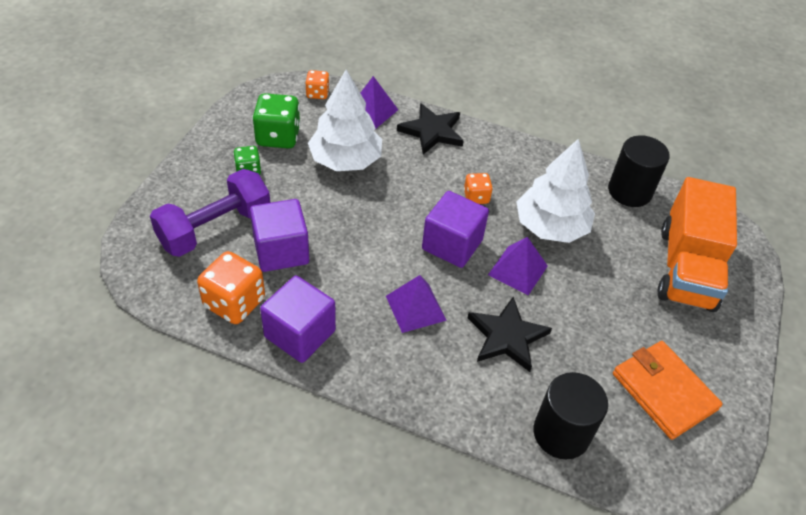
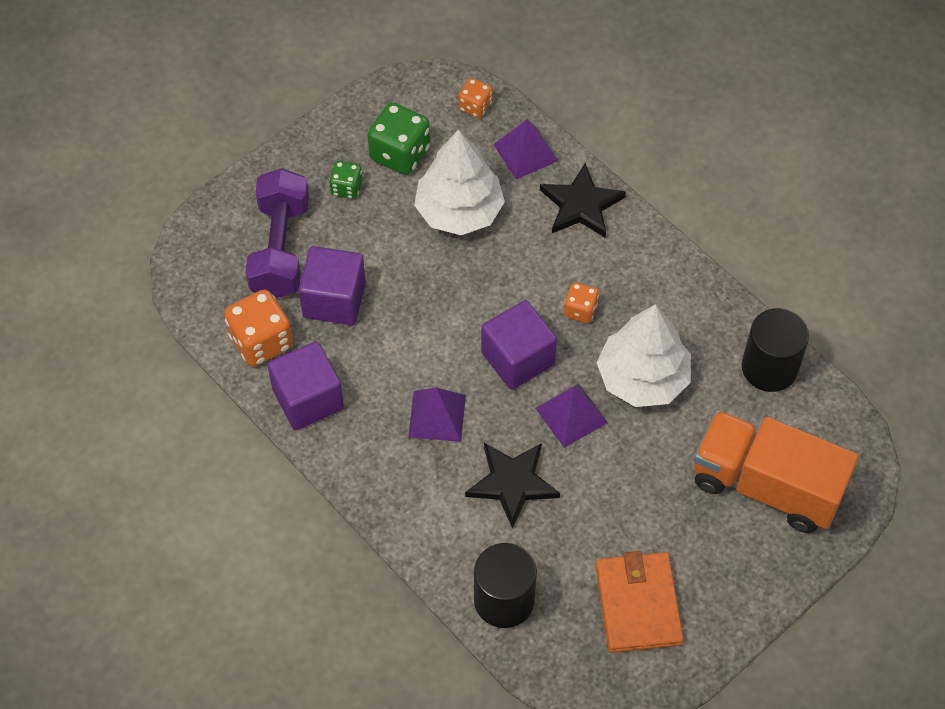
camera: 30 degrees right, 10 degrees up
purple dumbbell [150,169,270,257] -> purple dumbbell turned 75 degrees counterclockwise [245,168,309,298]
orange truck [658,177,737,312] -> orange truck turned 75 degrees clockwise [694,410,859,533]

